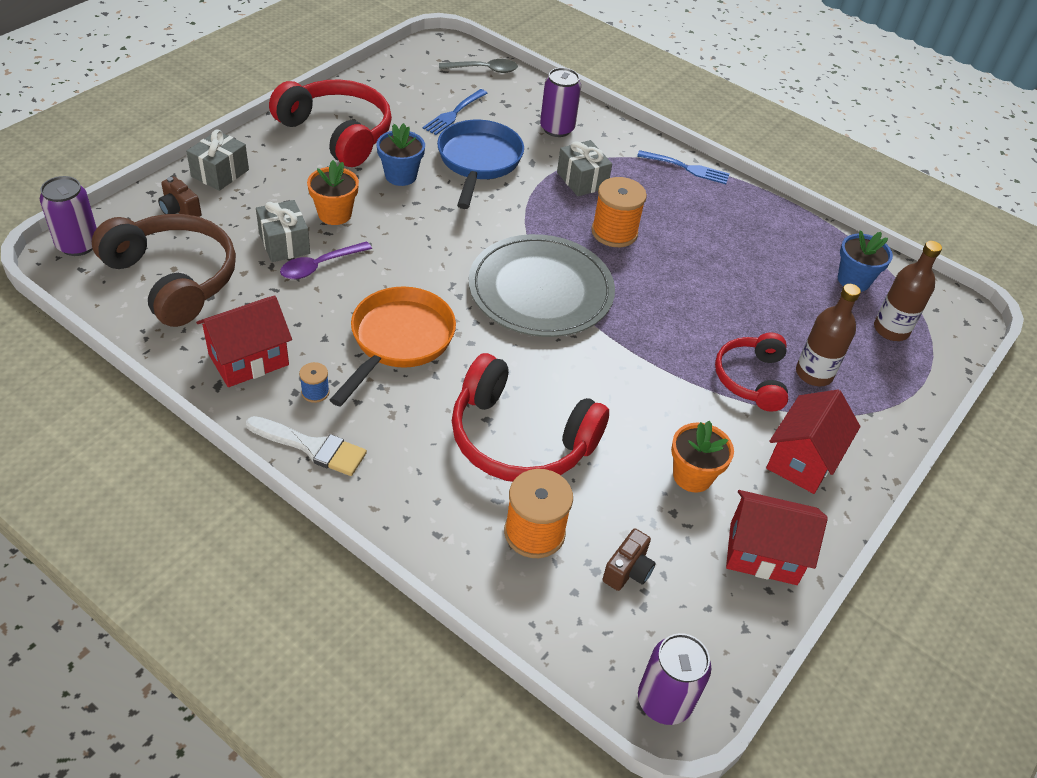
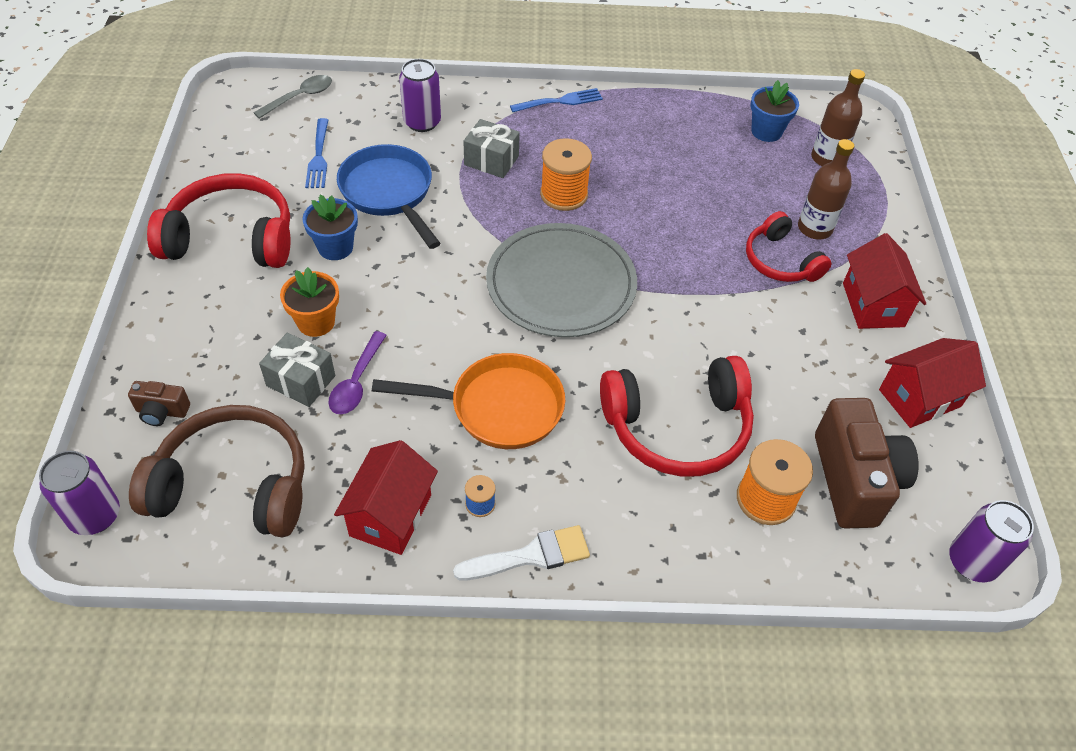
camera: 35 degrees left, 5 degrees up
grey gift [186,130,249,191] -> none
orange pan [330,286,456,407] -> orange pan turned 105 degrees clockwise [372,353,565,449]
brown camera [602,528,656,591] -> brown camera [815,398,919,529], size x2.15
orange flower pot [671,421,734,493] -> none

